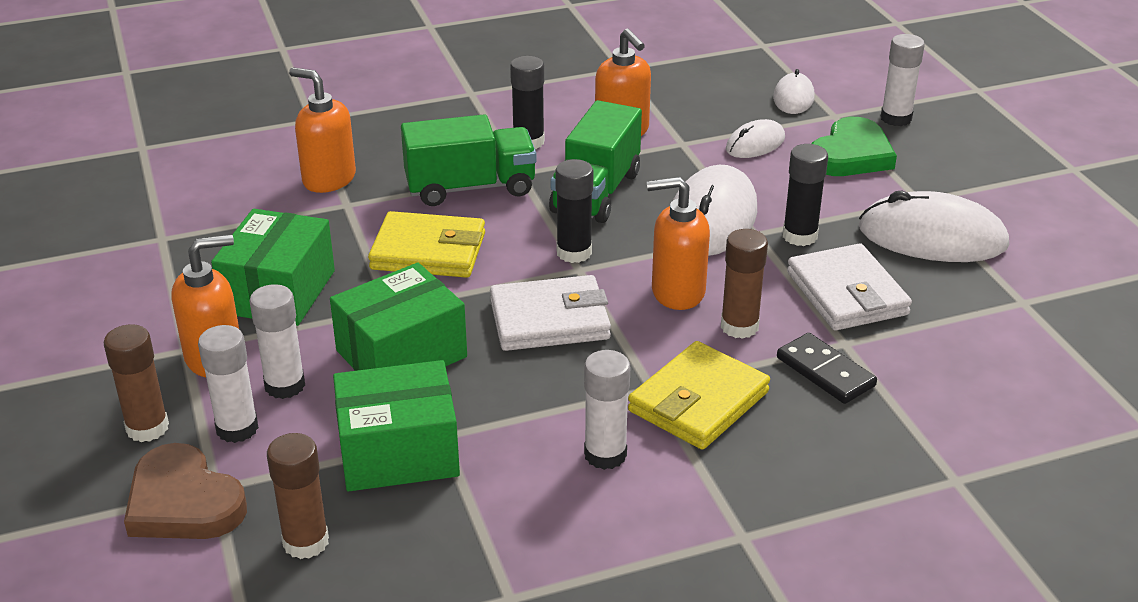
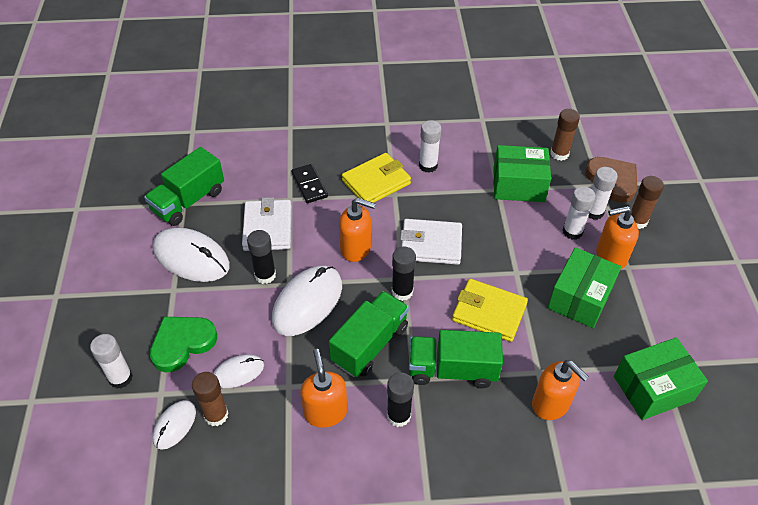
camera: 165 degrees left, 15 degrees up
green box [330,263,467,371] -> green box moved to [614,337,708,420]
brown glue stick [721,229,768,339] -> brown glue stick moved to [192,372,228,426]
none -> green truck [144,147,224,226]

